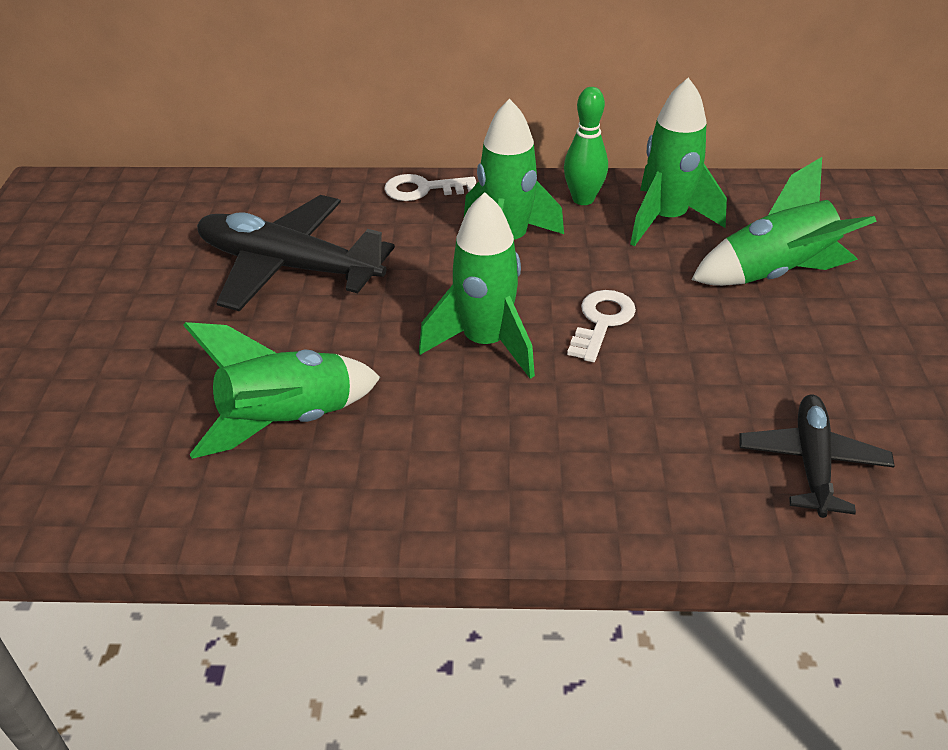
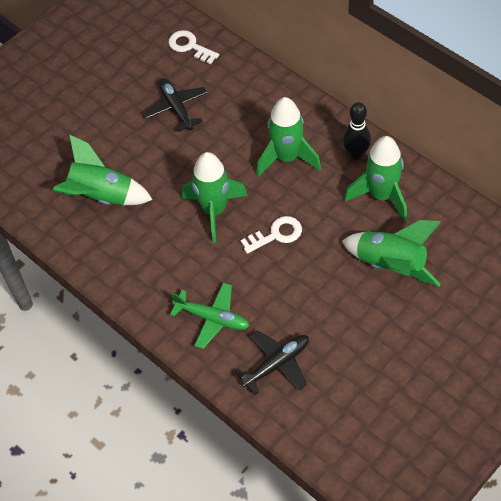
camera: 45 degrees right, 15 degrees up
black plane [197,195,395,311] -> black plane [143,78,207,132], size x0.60
white key [384,174,476,201] -> white key moved to [169,30,219,64]
green bowling pin [564,87,608,205] -> black bowling pin [343,102,371,160]
none -> green plane [170,283,249,349]

